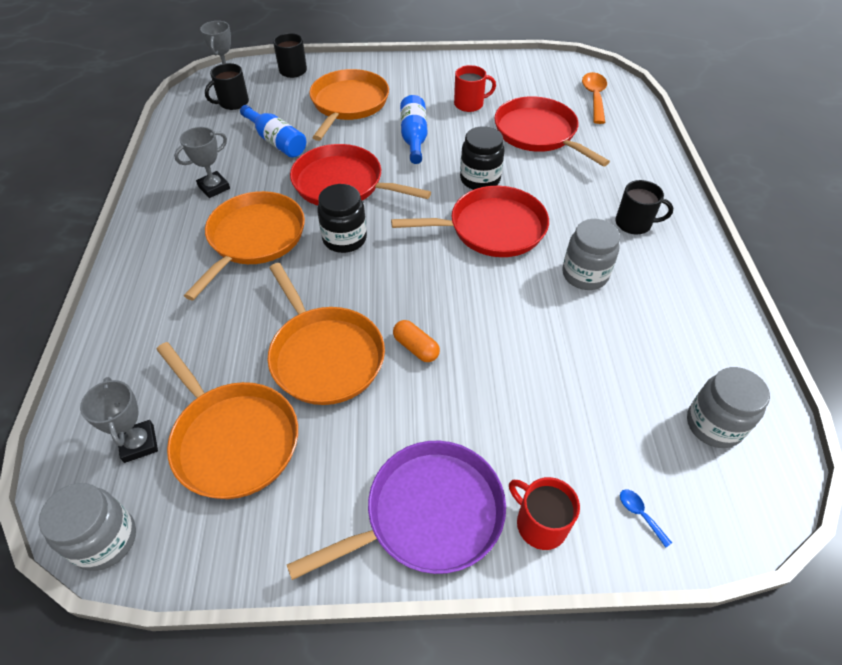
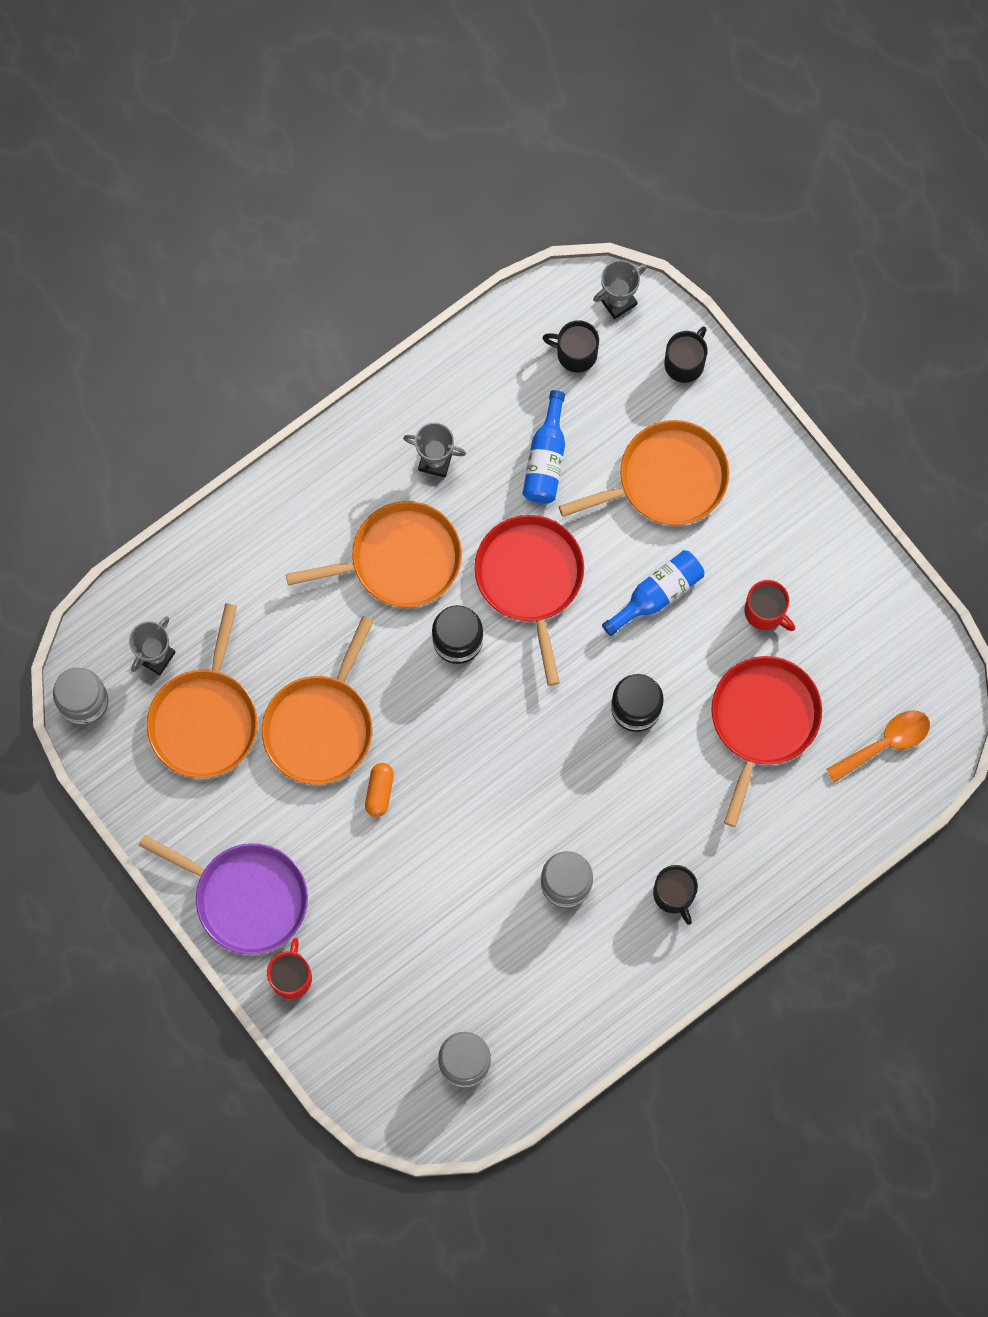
camera: 55 degrees right, 25 degrees up
red pan [391,186,549,257] -> none
blue spoon [620,490,672,548] -> none

